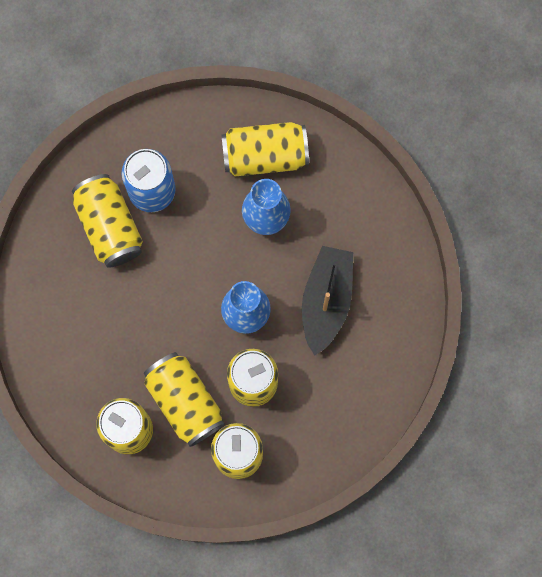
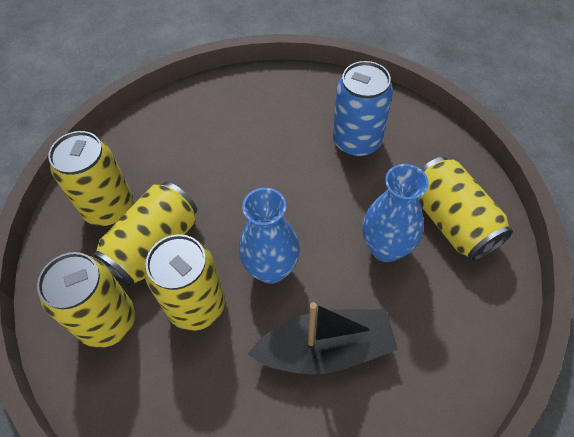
camera: 70 degrees right, 20 degrees down
yellow can [72,174,143,268] -> none

